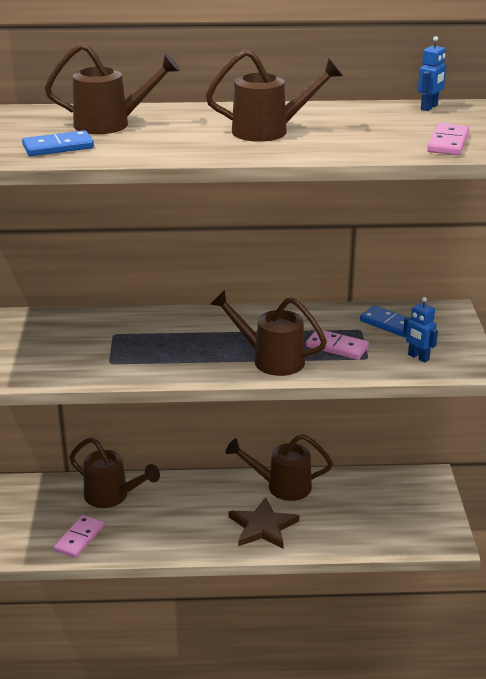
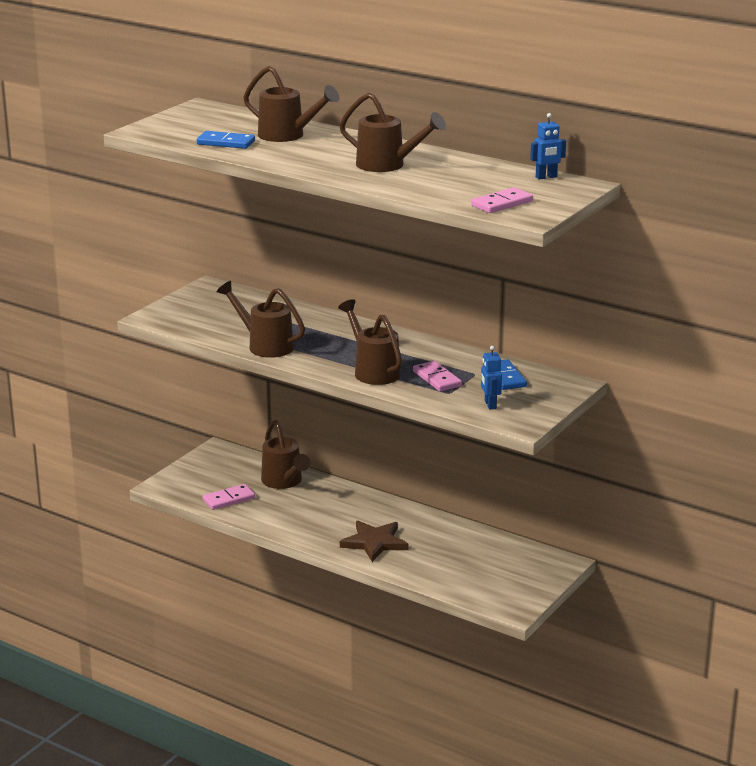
camera: 35 degrees right, 5 degrees down
brown watering can [226,434,333,501] -> brown watering can moved to [217,281,305,358]

